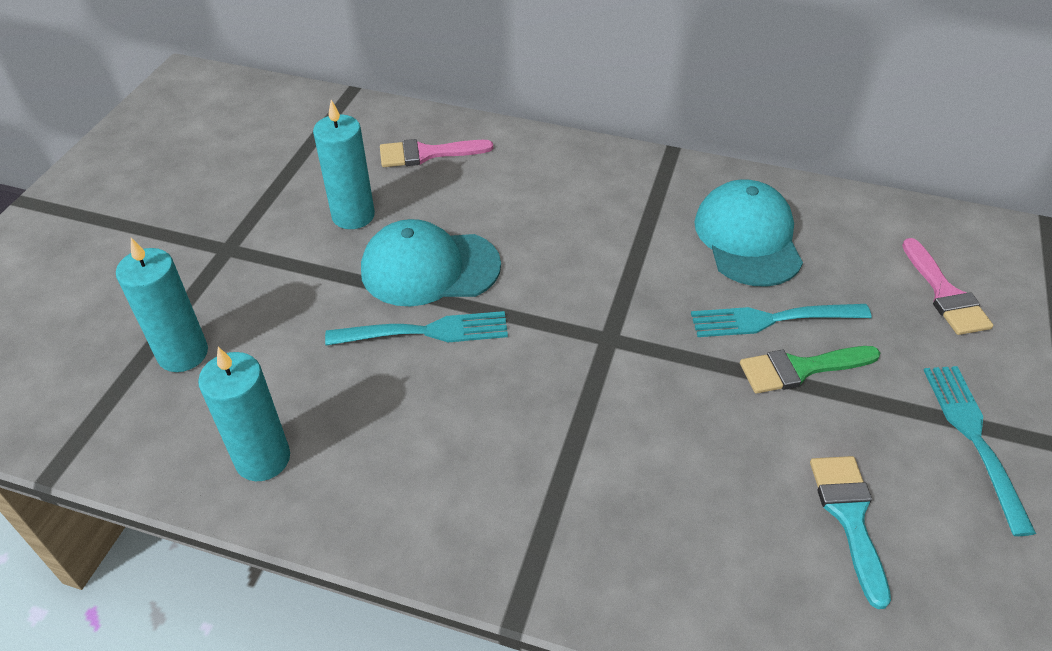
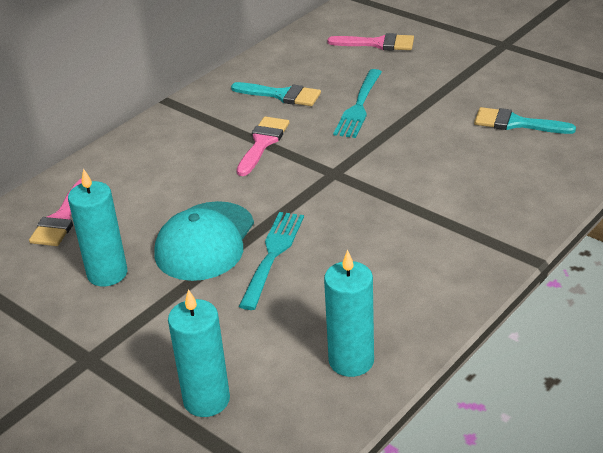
camera: 65 degrees left, 10 degrees down
turquoise cap [694,179,803,287] -> turquoise brush [231,82,321,106]
green brush [740,346,880,393] -> none
turquoise fork [924,366,1036,536] -> none
none -> pink brush [237,117,289,176]

